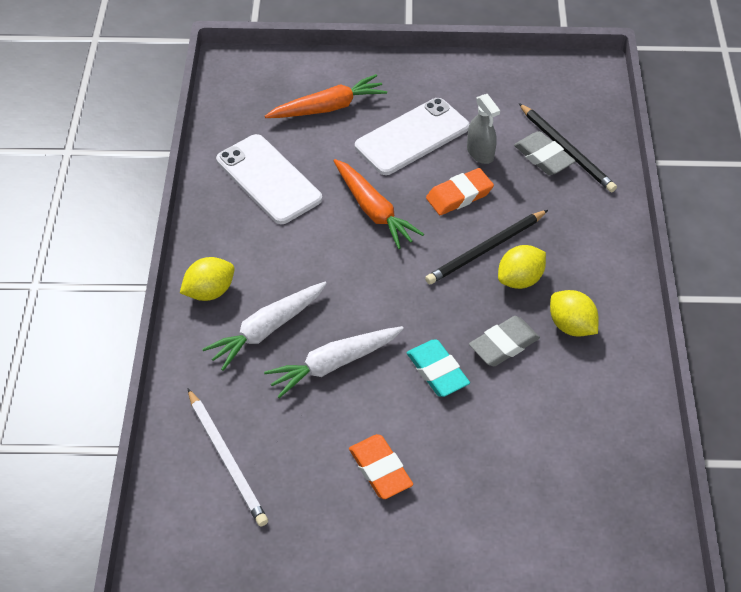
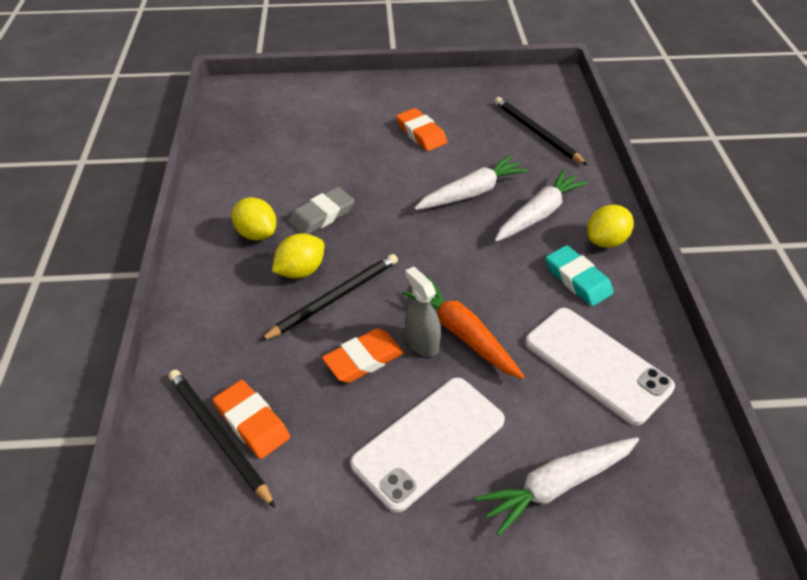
camera: 175 degrees right, 5 degrees down
white pencil [188,389,268,526] -> black pencil [495,97,587,165]
orange carrot [265,74,387,118] -> white carrot [475,437,639,536]
turquoise eraser [407,340,470,397] -> turquoise eraser moved to [546,245,614,306]
grey spray bottle [467,94,500,164] -> grey spray bottle moved to [405,267,441,357]
grey eraser [514,131,576,175] -> orange eraser [213,380,290,459]

